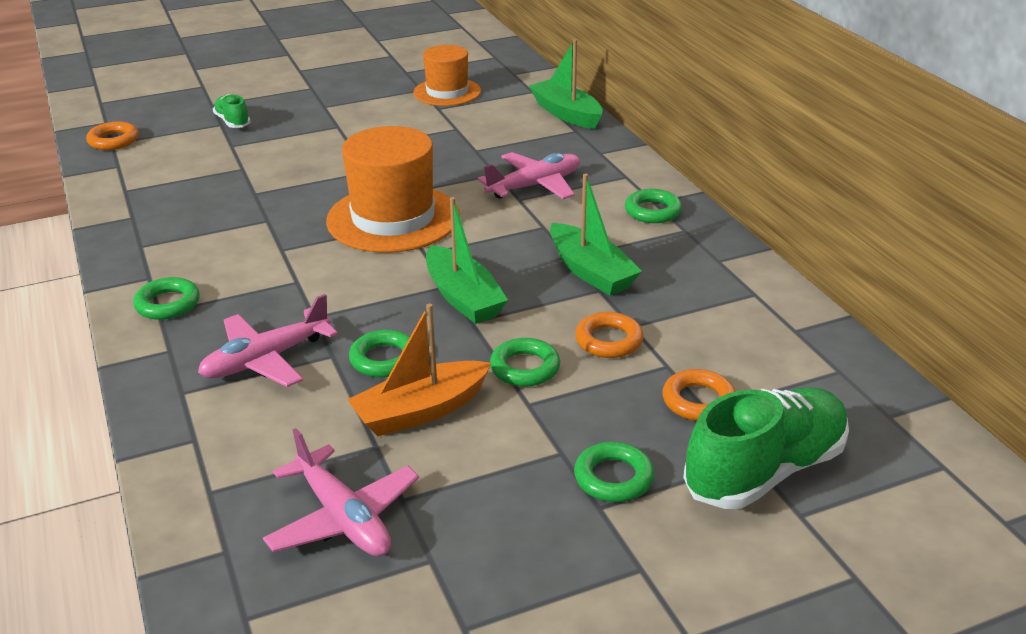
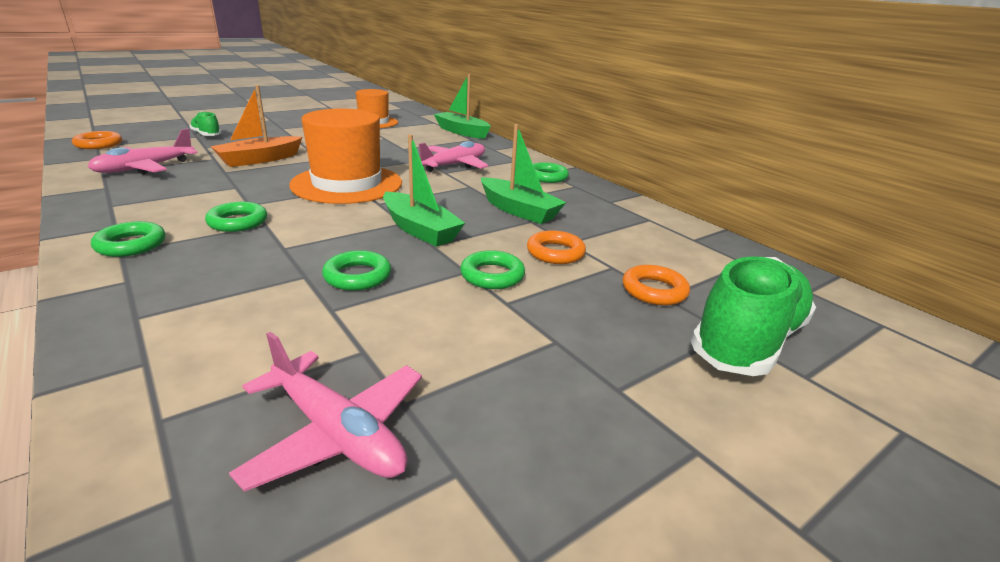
camera: 15 degrees left, 5 degrees down
pink plane [198,294,338,387] -> pink plane moved to [87,129,198,174]
orange boat [347,304,491,436] -> orange boat moved to [210,85,302,167]
green ring [574,442,654,502] -> green ring moved to [205,202,267,232]

